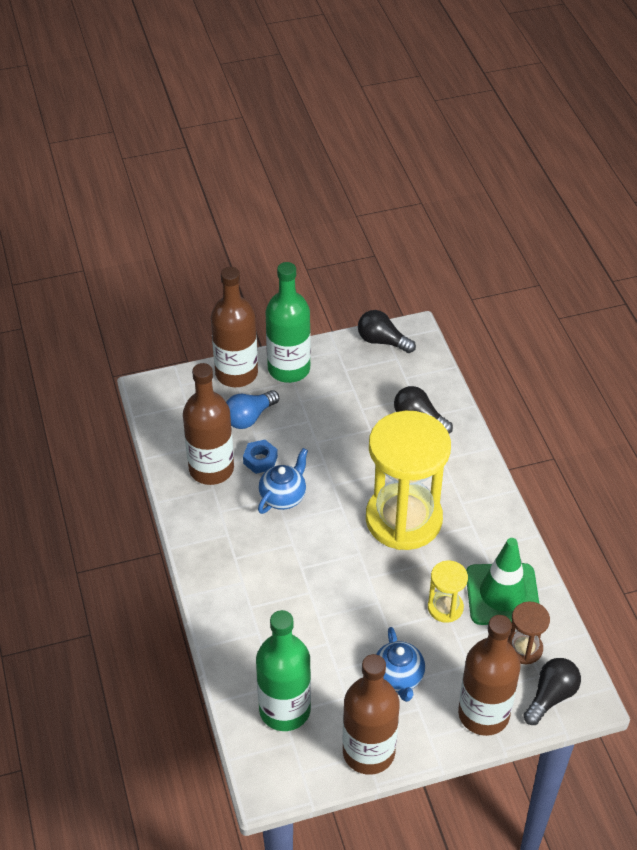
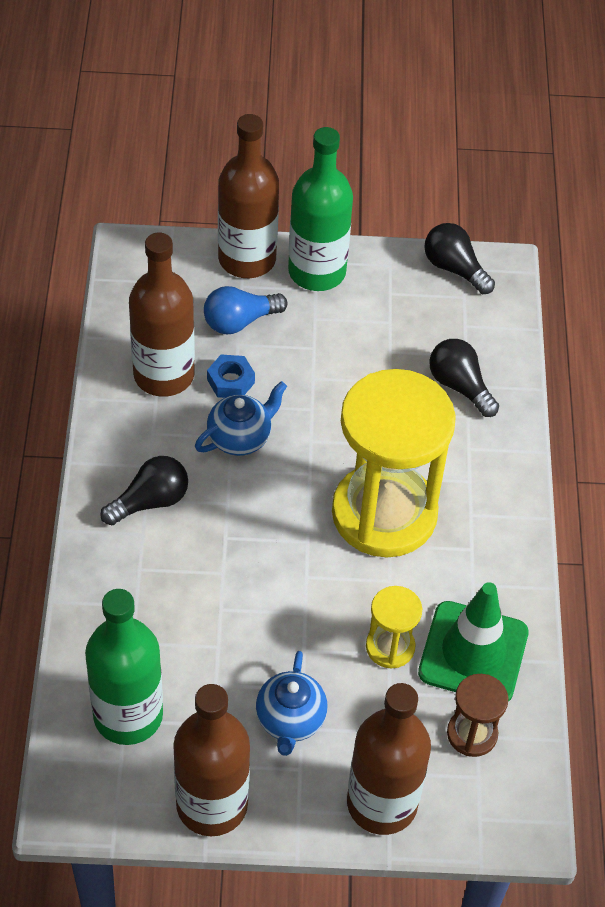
camera: 15 degrees right, 5 degrees up
black light bulb [523,658,581,725] -> black light bulb moved to [100,456,188,525]

